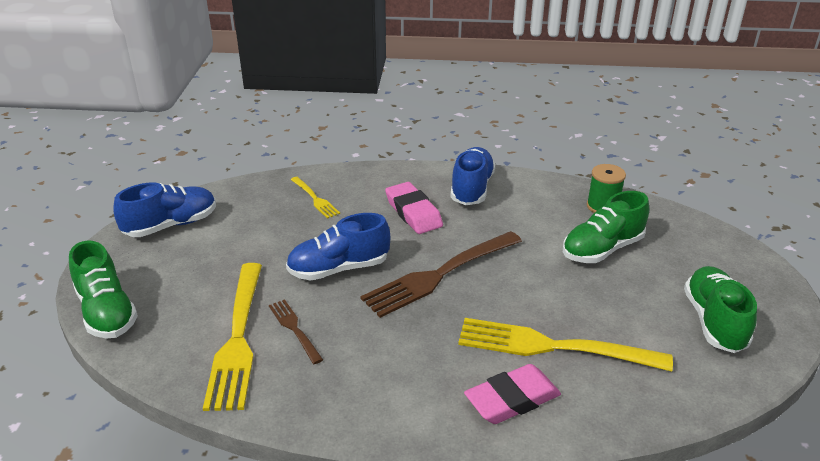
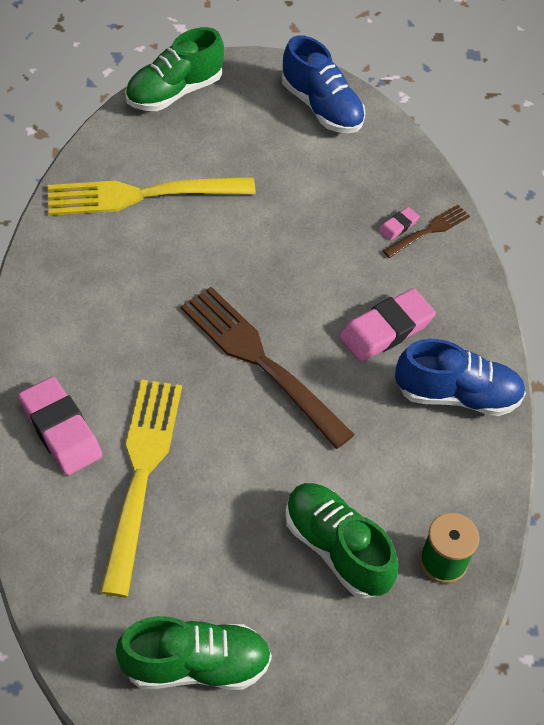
camera: 80 degrees right, 20 degrees up
brown fork [269,299,323,364] -> brown fork moved to [383,205,470,258]
blue shoe [286,213,390,281] -> none
yellow fork [291,177,340,219] -> pink eraser [379,207,420,241]

